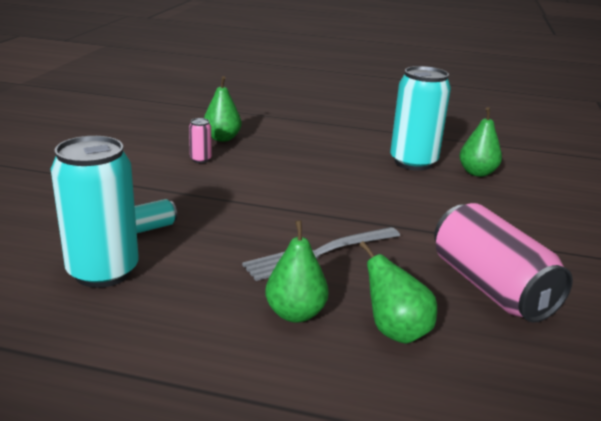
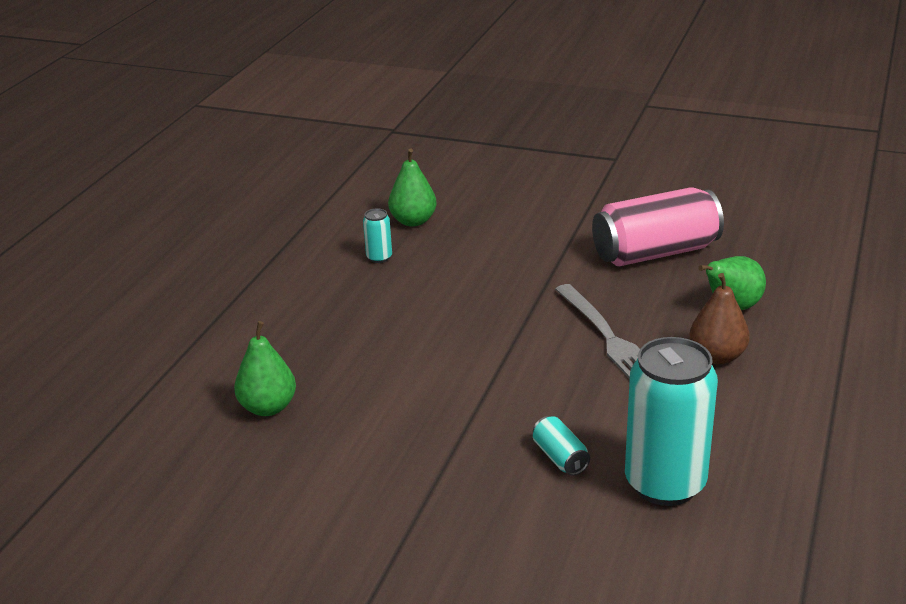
camera: 80 degrees left, 5 degrees up
pink can [189,118,212,163] -> none
green pear [265,220,329,323] -> brown pear [689,273,750,364]
turquoise can [390,66,451,171] -> turquoise can [363,208,392,263], size x0.43

